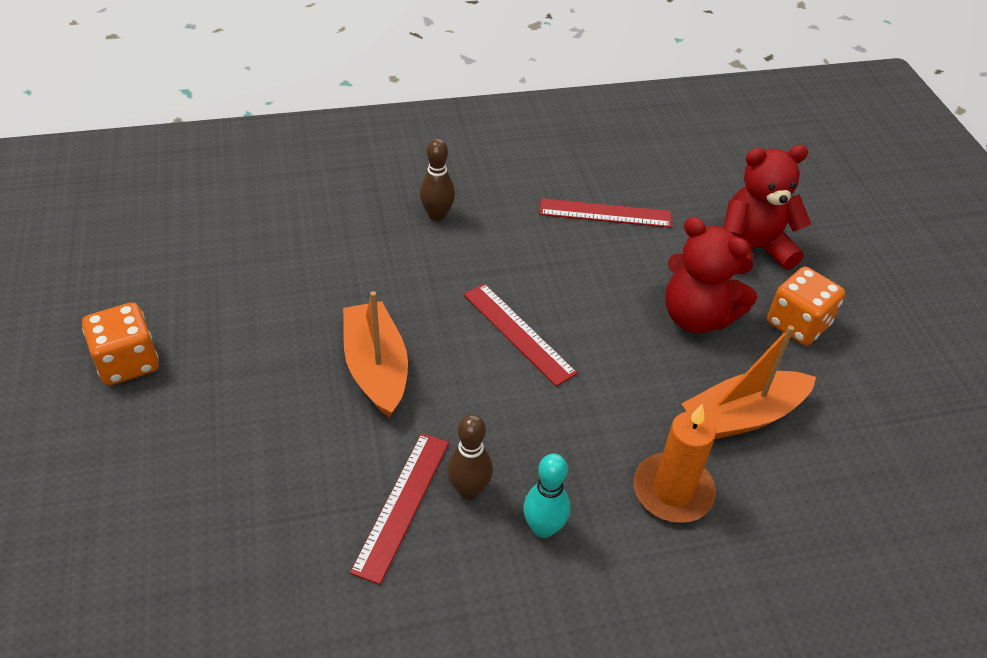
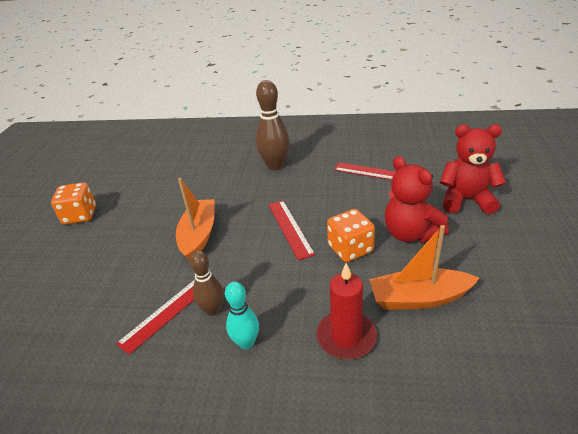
camera: 25 degrees right, 10 degrees down
brown bowling pin [420,138,455,221] -> brown bowling pin [256,80,290,170], size x1.64
orange candle [634,404,716,523] -> red candle [316,263,377,360]
orange dice [767,267,845,346] -> orange dice moved to [327,209,375,262]

